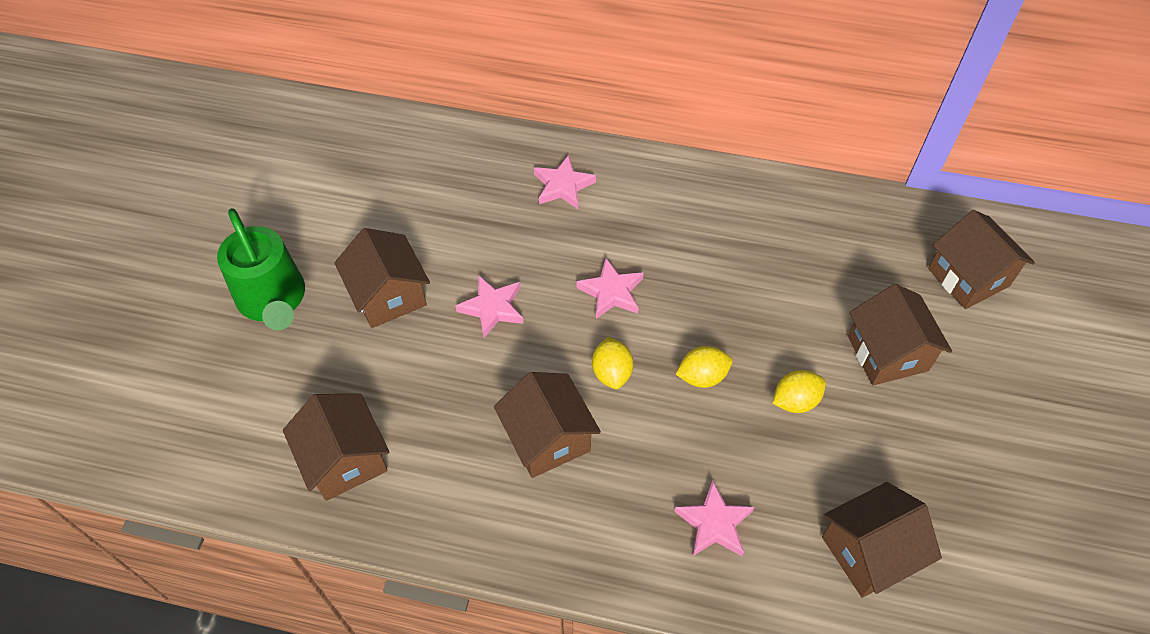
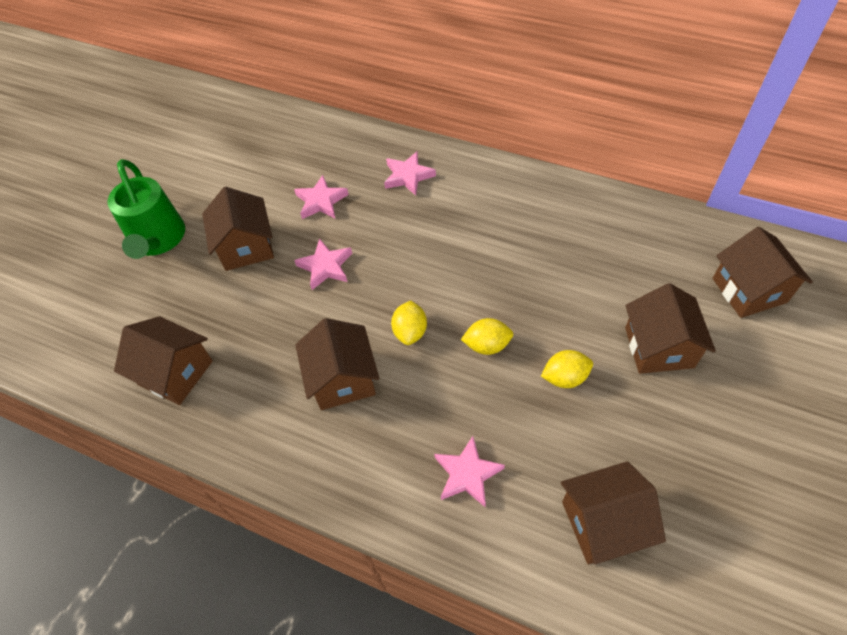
camera: 15 degrees right, 0 degrees up
brown house [283,394,389,501] -> brown house turned 45 degrees counterclockwise [114,316,213,405]
pink star [576,258,644,319] -> pink star moved to [294,175,349,219]

